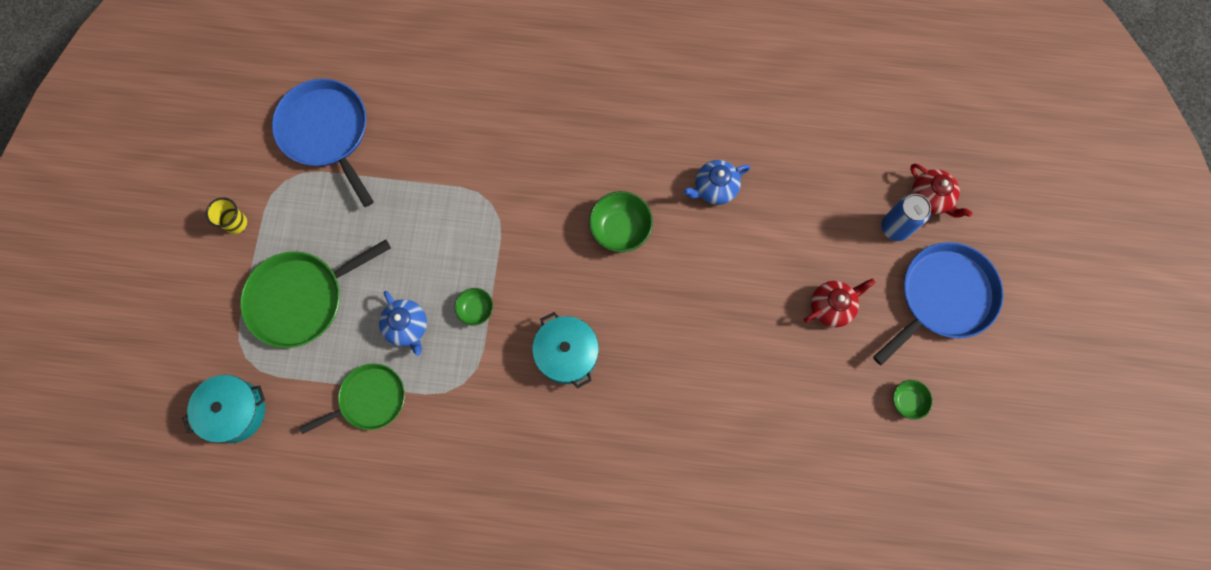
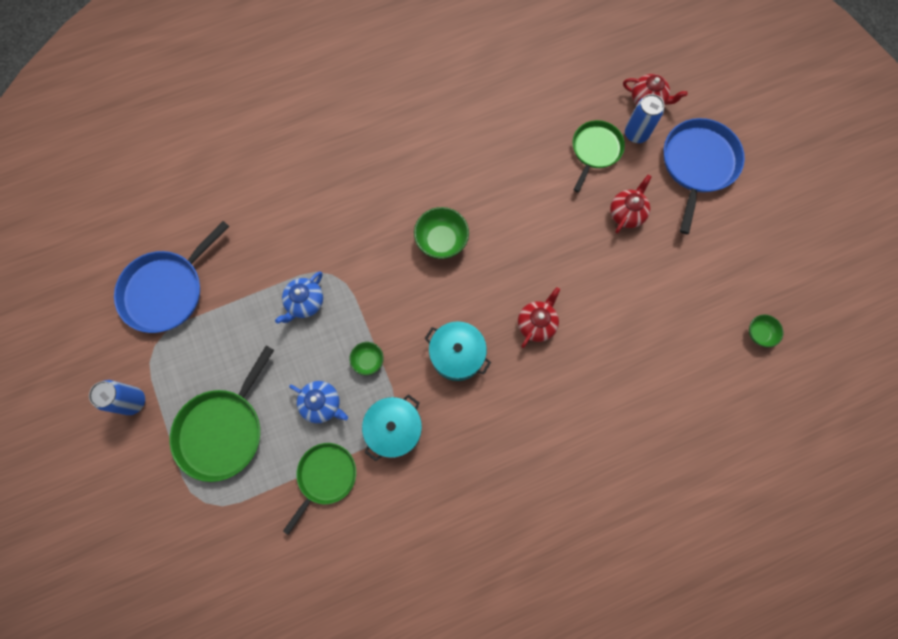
camera: 30 degrees left, 0 degrees up
turquoise pot [182,375,265,443] -> turquoise pot moved to [362,394,422,461]
yellow cup [206,198,247,234] -> blue can [89,380,145,415]
blue pan [272,79,374,207] -> blue pan turned 75 degrees counterclockwise [114,221,229,333]
blue teapot [683,160,750,205] -> blue teapot moved to [275,271,323,324]
green bowl [893,380,933,420] -> green bowl moved to [749,315,783,347]
none -> red teapot [518,287,560,348]
none -> green pan [573,120,625,192]

